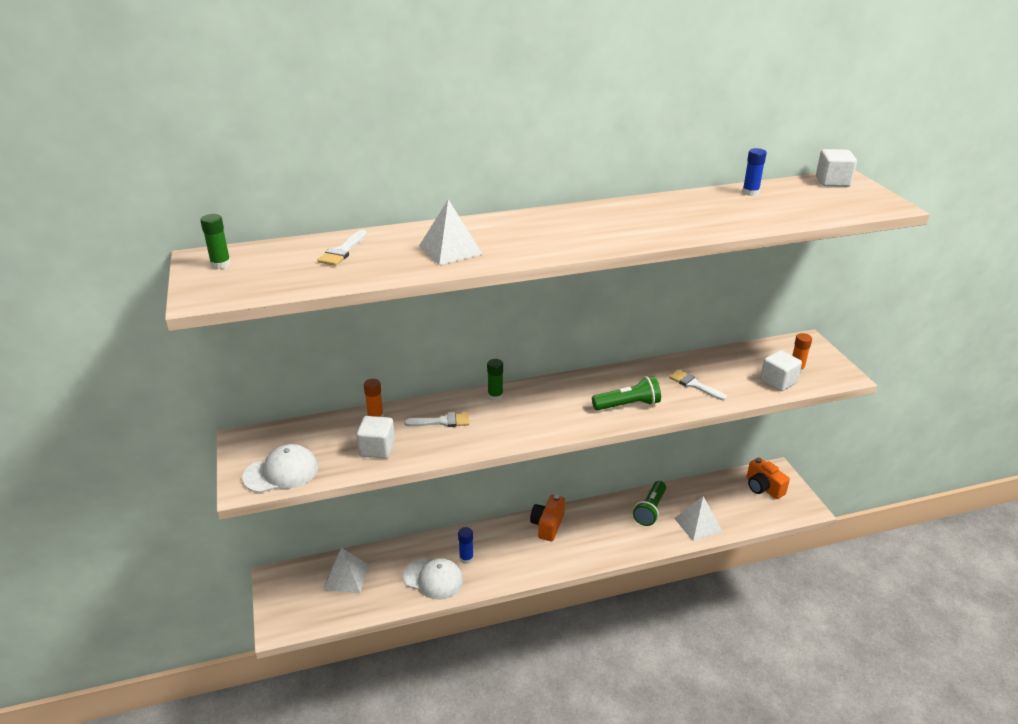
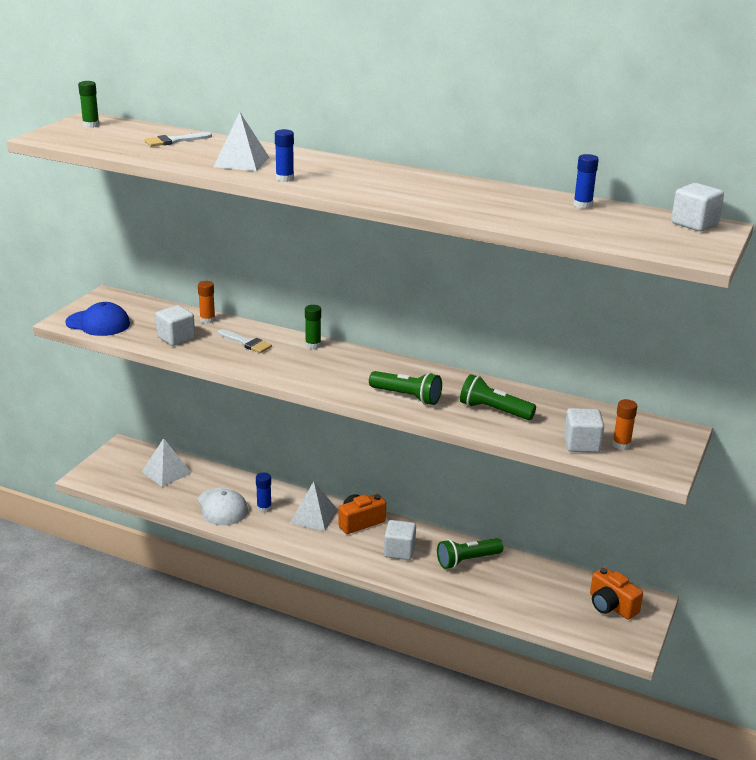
camera: 40 degrees right, 5 degrees down
white cap [243,444,318,493] -> blue cap [65,302,130,336]
white brush [669,370,727,401] -> green flashlight [460,374,536,420]
white pyramid [674,496,723,541] -> white pyramid moved to [289,481,338,531]
orange camera [747,457,790,499] -> orange camera turned 45 degrees counterclockwise [590,567,643,620]
none -> blue glue stick [275,129,294,182]
none -> white cube [384,520,416,560]

